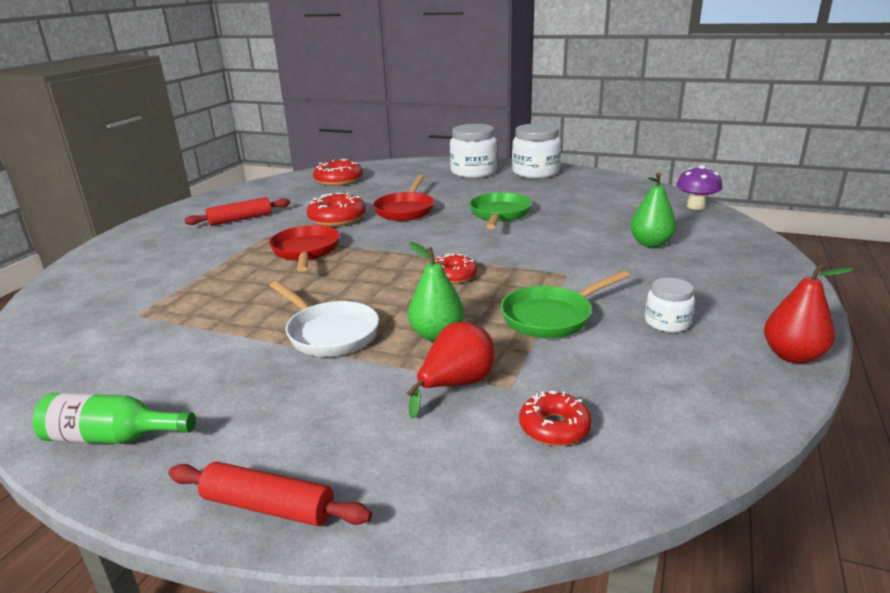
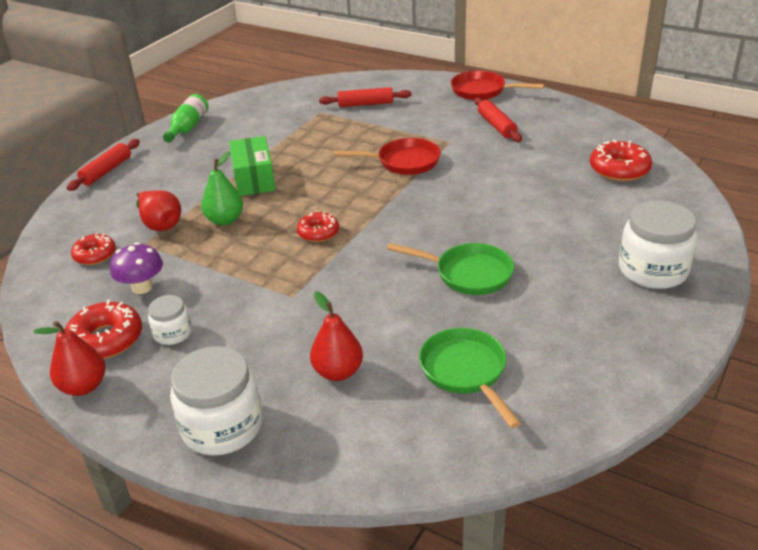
camera: 100 degrees right, 10 degrees up
white pan [270,281,379,357] -> green box [229,136,275,196]
red donut [307,193,366,227] -> red donut moved to [65,300,142,359]
red pan [373,175,434,221] -> red pan moved to [451,71,544,100]
green pan [501,271,630,338] -> green pan moved to [419,328,521,428]
white jar [512,123,561,178] -> white jar moved to [170,346,263,455]
green pear [630,173,676,247] -> red pear [310,291,363,381]
purple mushroom [676,165,722,210] -> purple mushroom moved to [110,242,163,294]
none -> red rolling pin [319,87,412,107]

